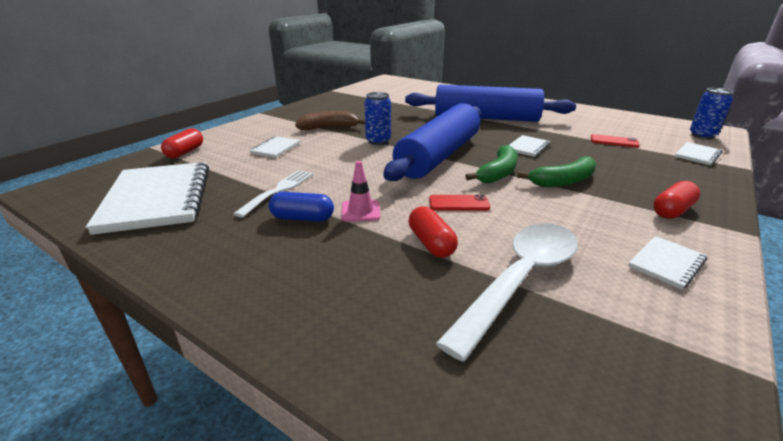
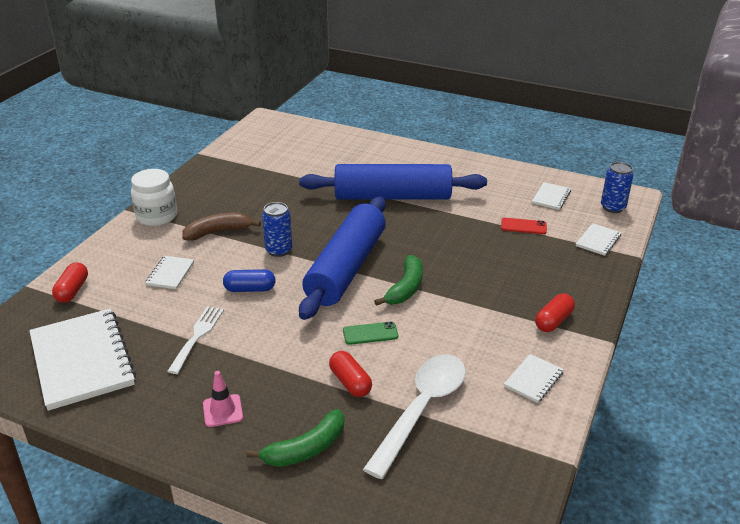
camera: 10 degrees left, 5 degrees up
blue capsule [269,192,334,222] -> blue capsule moved to [223,269,276,292]
pink traffic cone [341,161,380,222] -> pink traffic cone moved to [203,371,243,427]
red phone [429,195,490,211] -> green phone [343,321,398,345]
white notebook [509,135,551,157] -> white notebook moved to [532,182,571,210]
green banana [517,157,596,187] -> green banana moved to [247,409,344,467]
none -> white jar [131,169,177,226]

